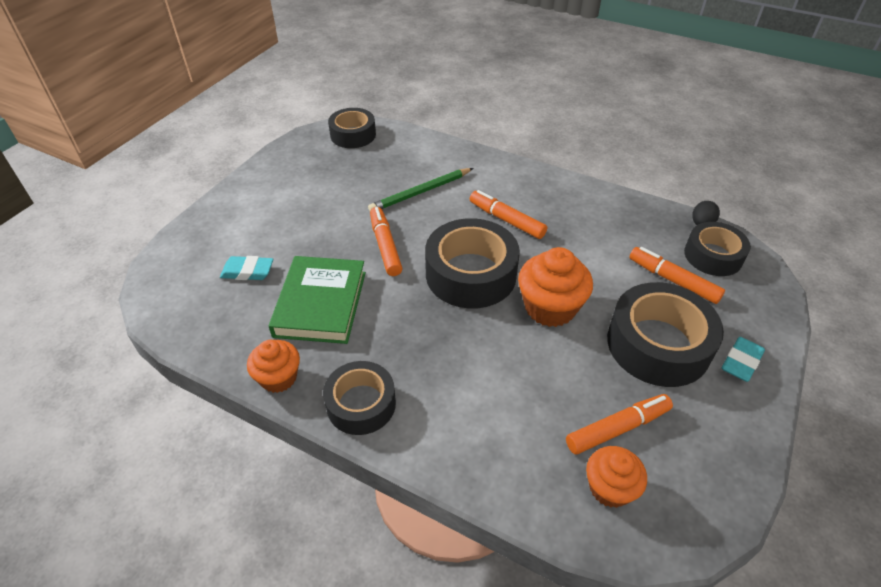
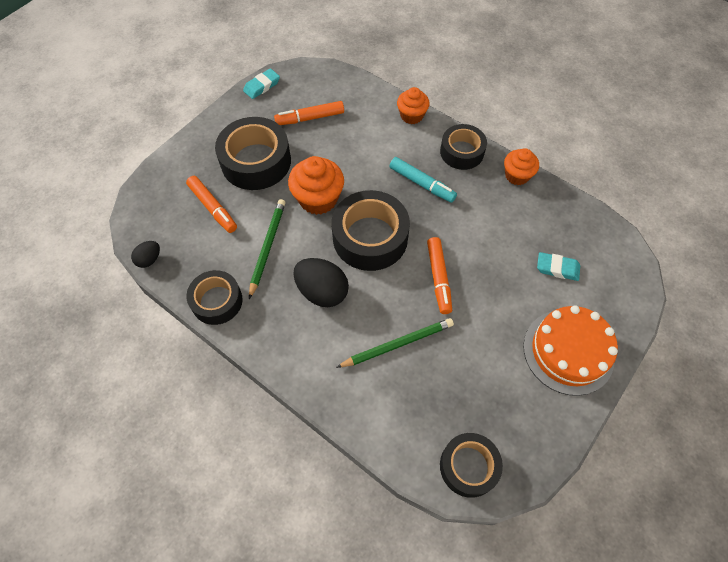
camera: 170 degrees left, 15 degrees up
green book [269,256,366,344] -> none
orange marker [470,190,547,239] -> black egg [293,258,349,307]
orange cupcake [586,446,647,508] -> orange cupcake moved to [397,87,430,124]
black tape [684,222,751,276] -> black tape moved to [186,270,243,325]
turquoise eraser [722,337,765,382] -> turquoise eraser moved to [243,68,280,99]
none -> green pencil [249,199,286,299]
none -> turquoise marker [389,157,457,203]
none -> orange cake [523,305,618,396]

